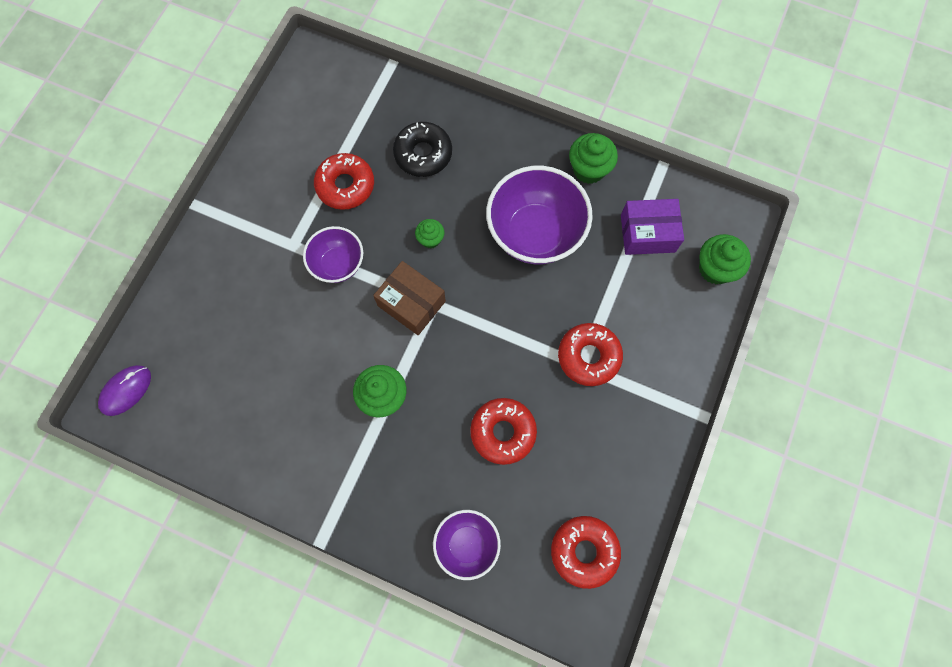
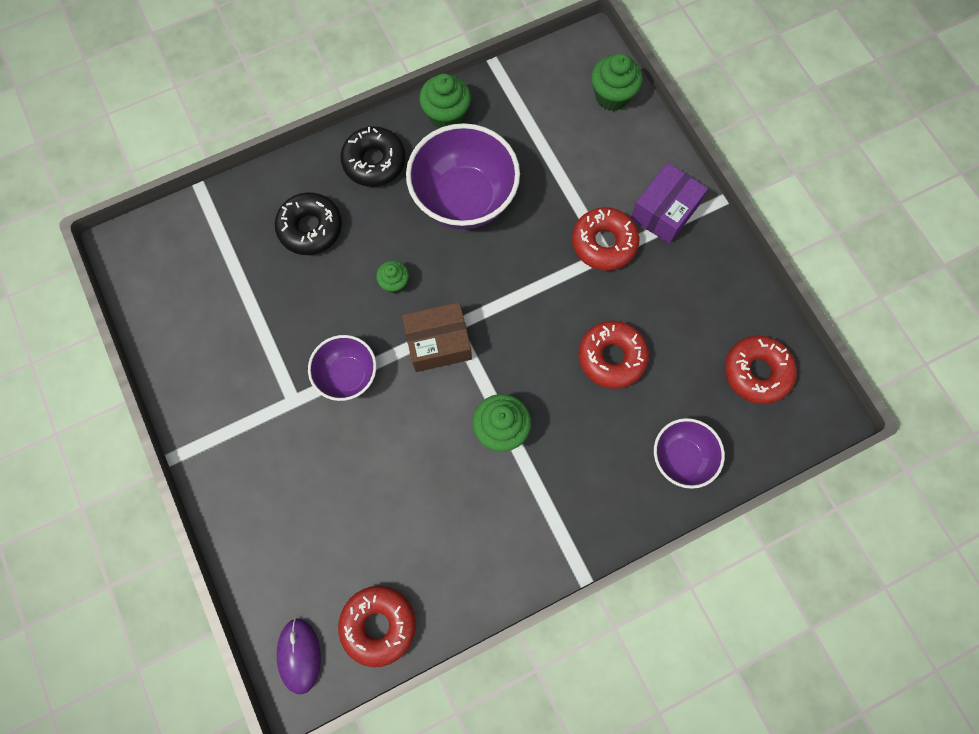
camera: 50 degrees left, 0 degrees up
red donut [314,153,374,210] -> red donut moved to [338,586,416,667]
purple box [621,199,684,255] -> purple box moved to [631,163,708,244]
none -> black donut [341,126,406,187]

